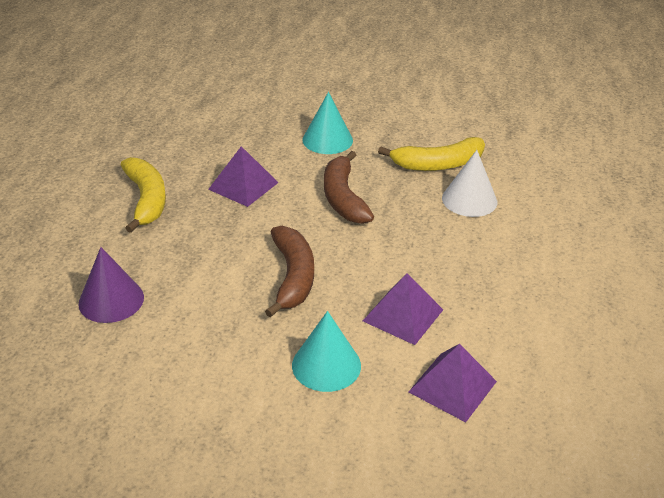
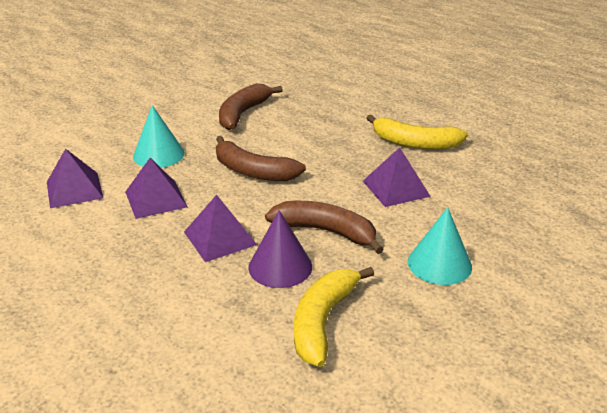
camera: 125 degrees right, 5 degrees down
purple cone [78,247,144,323] -> purple cone moved to [248,210,312,288]
white cone [442,150,497,217] -> none
none -> purple pyramid [184,194,257,262]
none -> brown banana [219,84,283,130]

